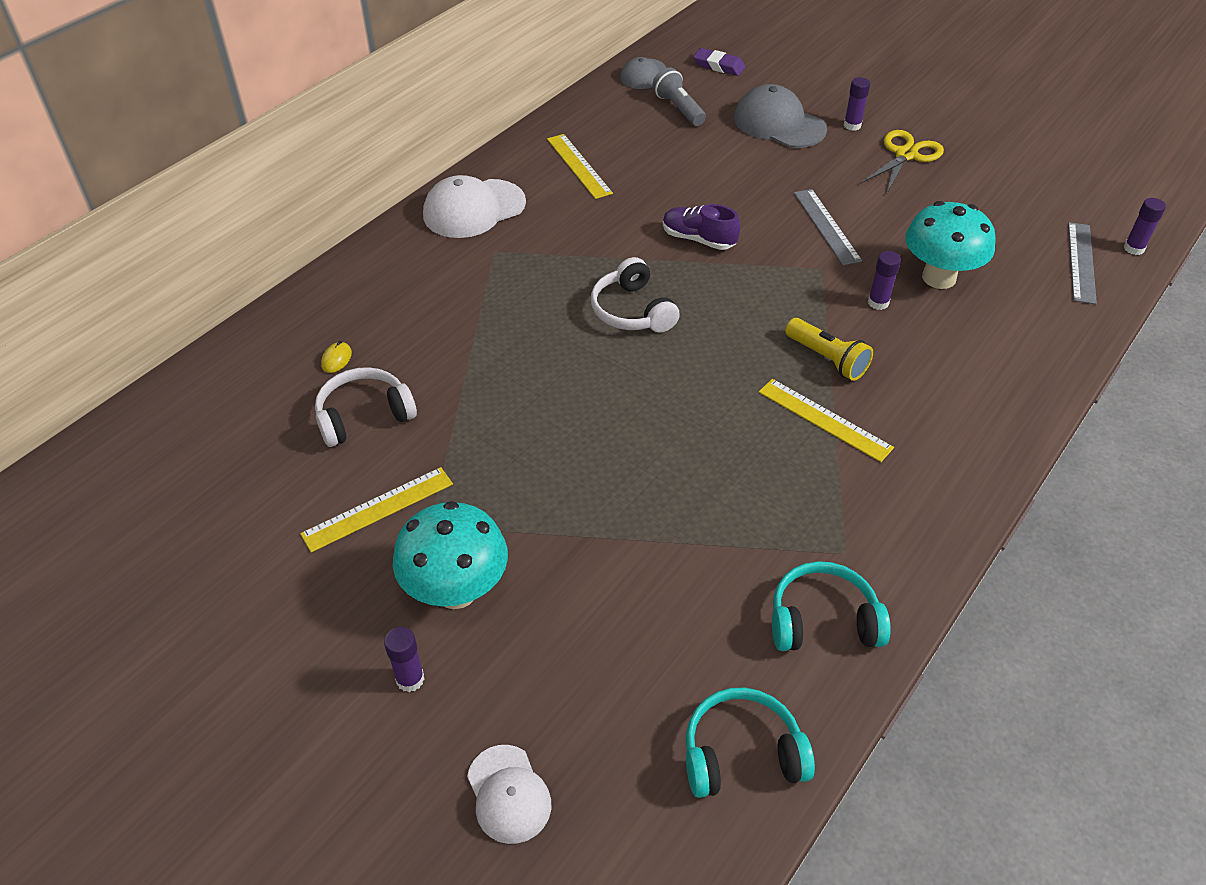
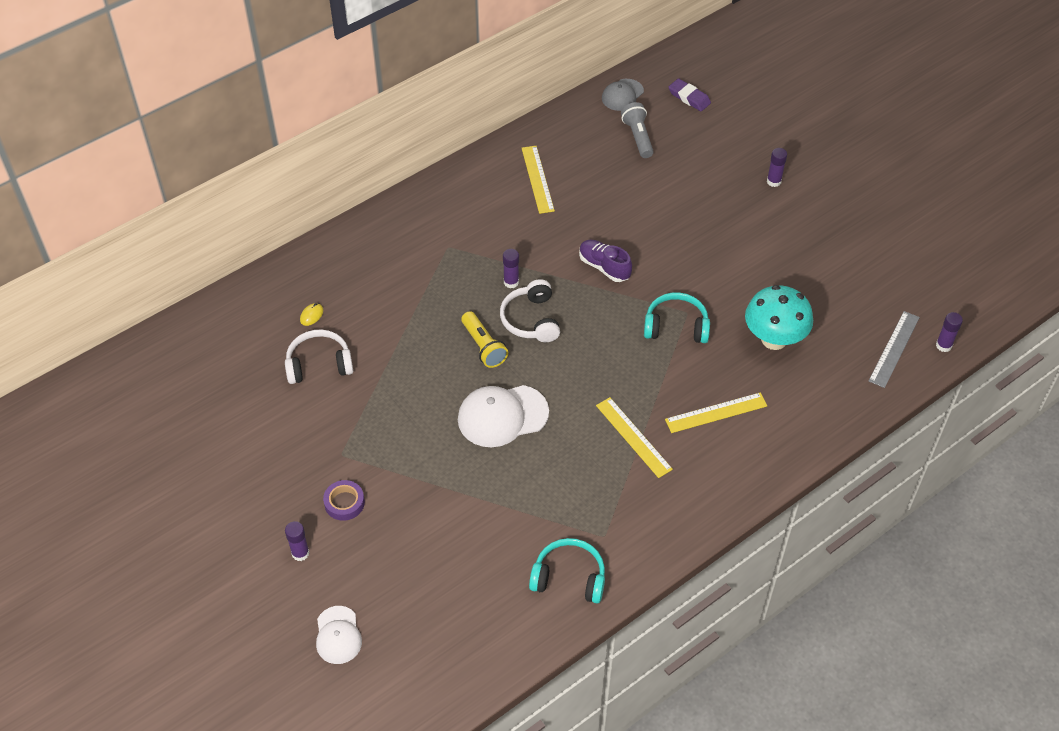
camera: 15 degrees right, 5 degrees up
yellow ruler [300,467,453,552] -> yellow ruler moved to [665,392,767,433]
turquoise mushroom [393,501,508,609] -> purple tape [323,480,365,521]
white cap [423,175,526,238] -> white cap moved to [458,385,549,447]
turquoise headphones [686,688,815,798] -> turquoise headphones moved to [644,292,710,343]
grey cap [734,84,827,148] -> none
yellow flashlight [785,318,873,381] -> yellow flashlight moved to [461,311,508,368]
grey ruler [794,189,862,265] -> none
yellow scissors [861,130,944,193] -> none
purple glue stick [868,251,901,310] -> purple glue stick moved to [503,249,519,288]

